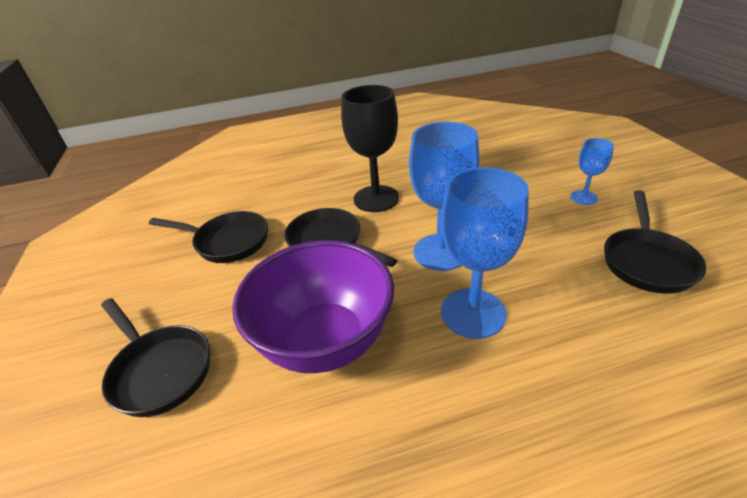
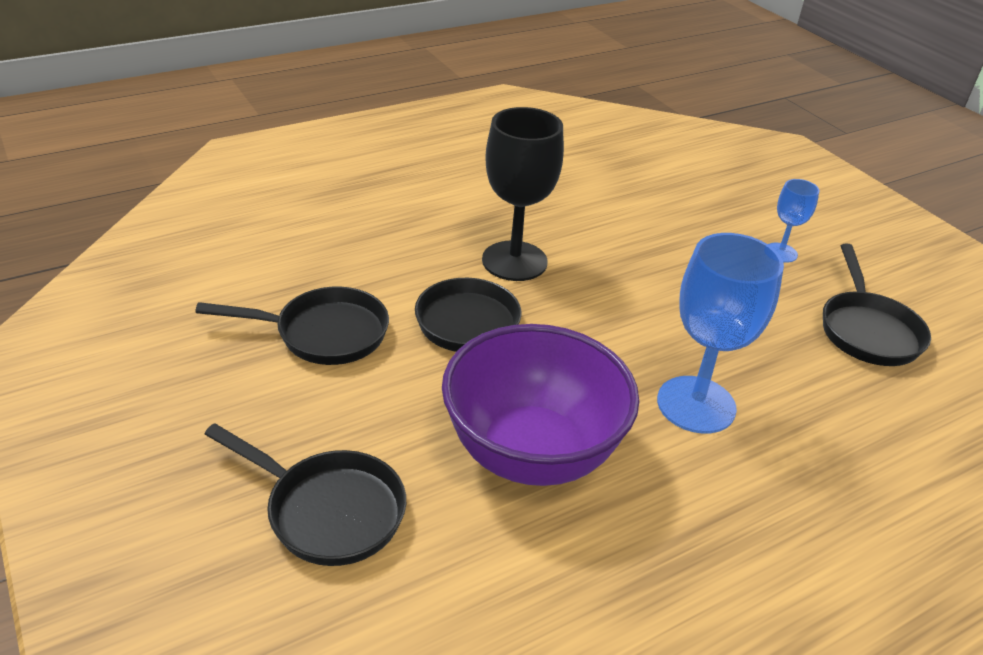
camera: 20 degrees left, 0 degrees up
blue goblet [409,122,479,271] -> none

